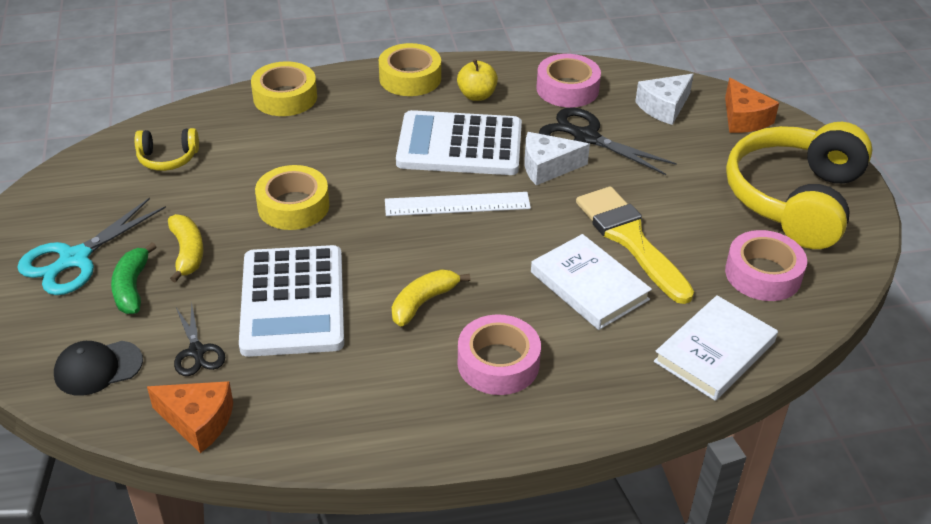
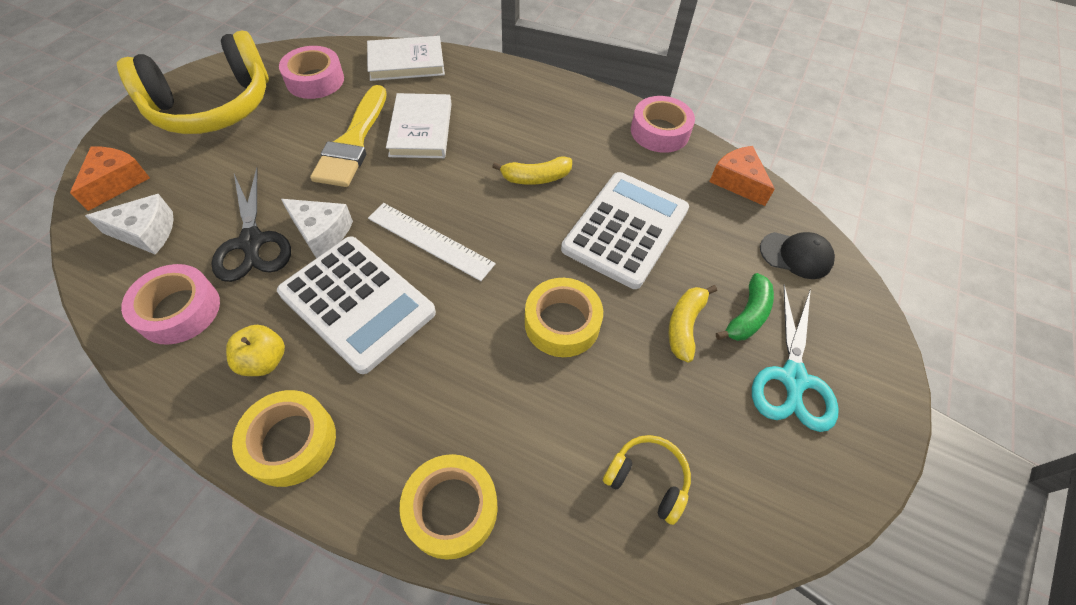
camera: 145 degrees left, 15 degrees up
turquoise scissors [17,197,166,295] -> turquoise scissors turned 120 degrees clockwise [752,284,839,432]
black scissors [174,303,226,376] -> none
pink tape [458,314,541,395] -> pink tape moved to [631,96,695,153]

